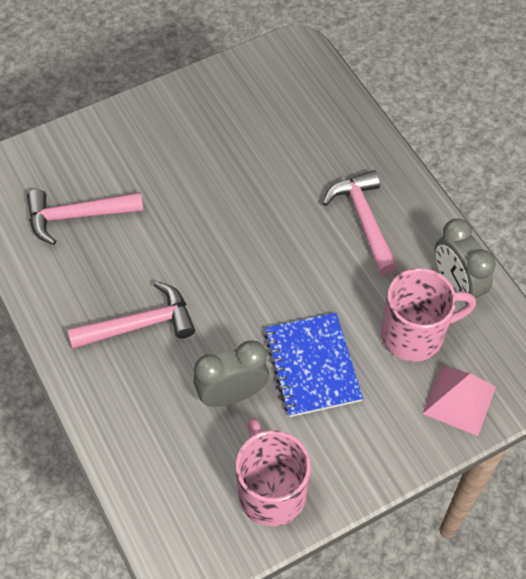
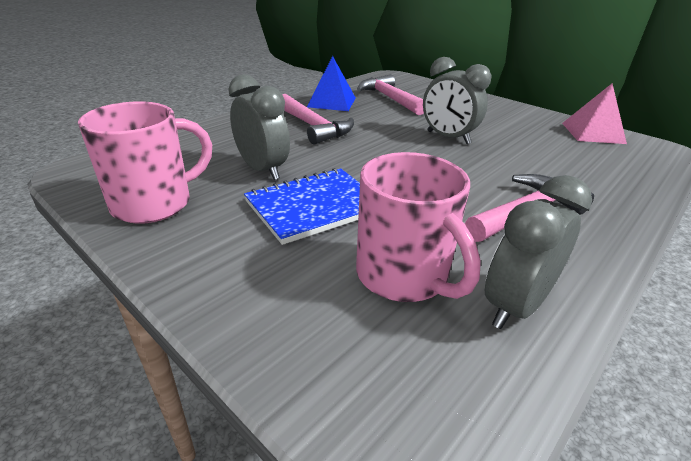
camera: 70 degrees right, 25 degrees down
pink pyramid [422,366,496,436] -> pink pyramid moved to [562,83,627,144]
none -> blue pyramid [307,56,356,111]
none -> grey clock [423,57,491,144]

